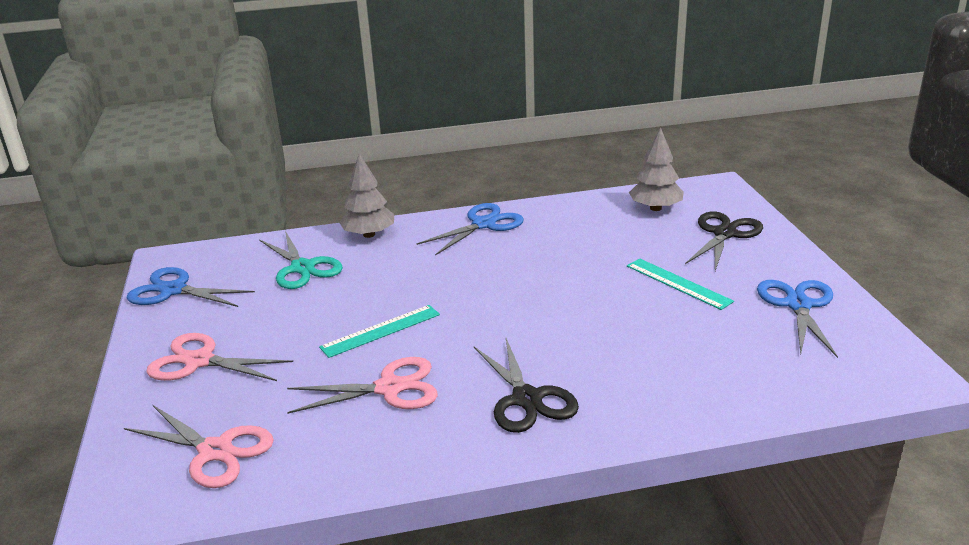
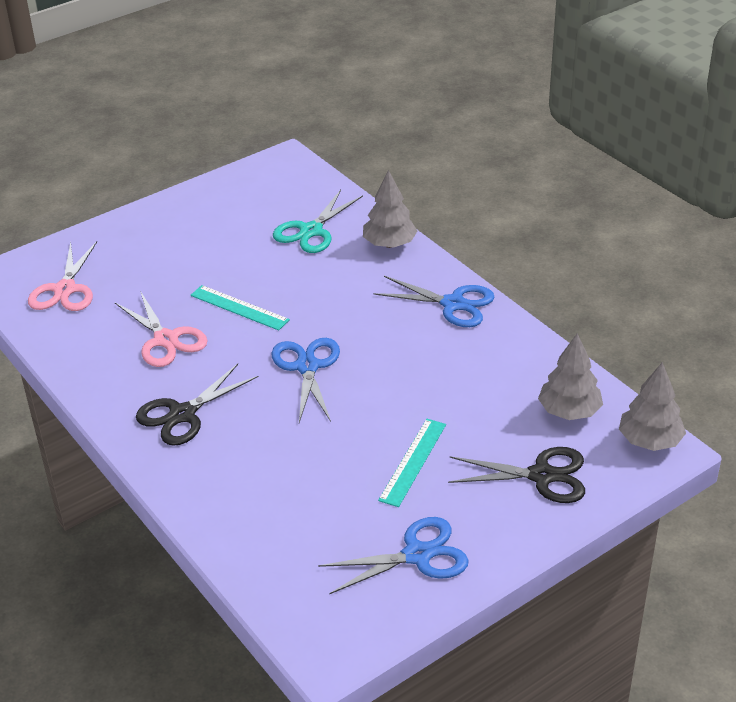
camera: 65 degrees right, 10 degrees up
blue scissors [127,267,255,307] -> blue scissors moved to [271,338,340,423]
pink scissors [147,333,293,381] -> none
none -> grey tree [619,362,686,451]

